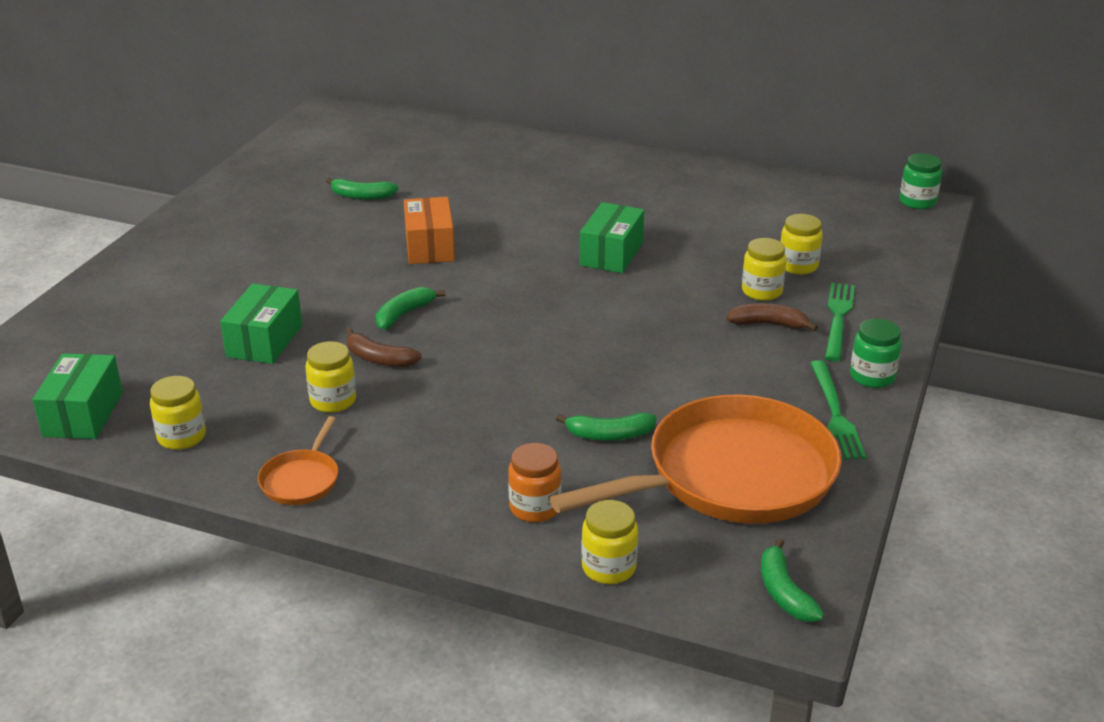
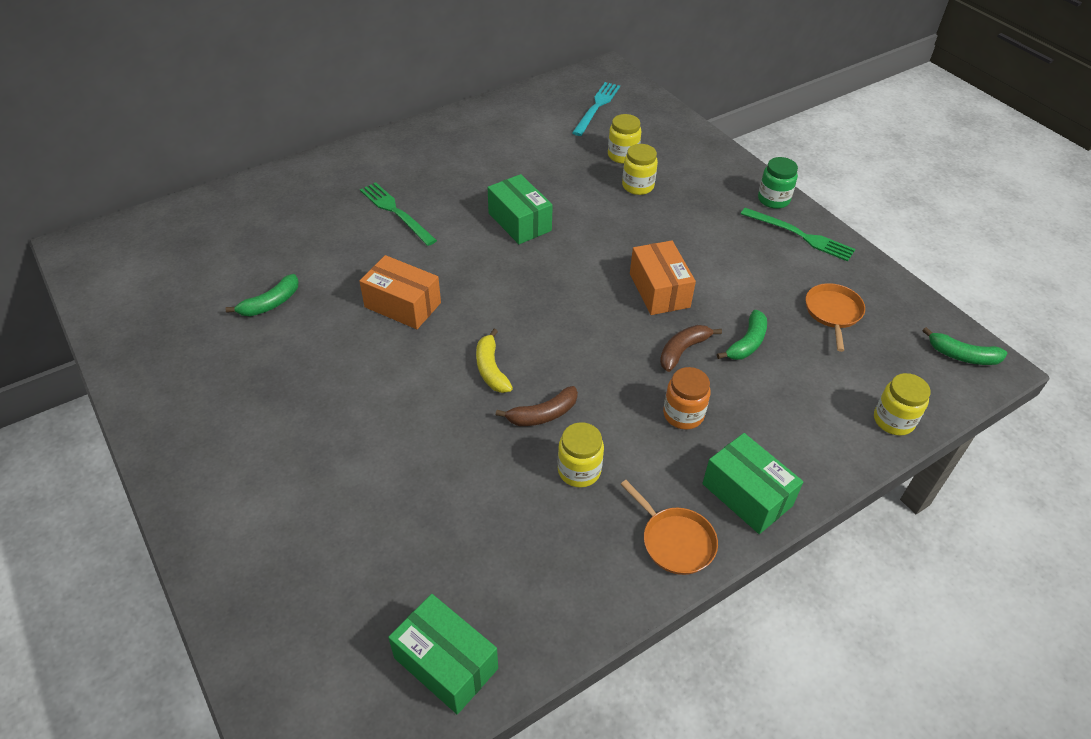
camera: 55 degrees left, 15 degrees up
yellow jar [150,376,206,450] -> none
green box [220,283,302,364] -> green box moved to [702,433,803,534]
green banana [376,287,446,330] -> yellow banana [476,329,513,393]
orange jar [508,443,561,522] -> orange jar moved to [663,367,711,429]
orange pan [549,394,842,524] -> orange pan [806,283,865,352], size x0.42
brown banana [727,303,818,331] -> brown banana moved to [660,325,722,372]
green fork [825,283,855,361] -> green fork moved to [360,182,437,246]
green jar [900,153,942,209] -> none
none -> turquoise fork [572,82,620,136]
none -> orange box [630,241,696,315]

